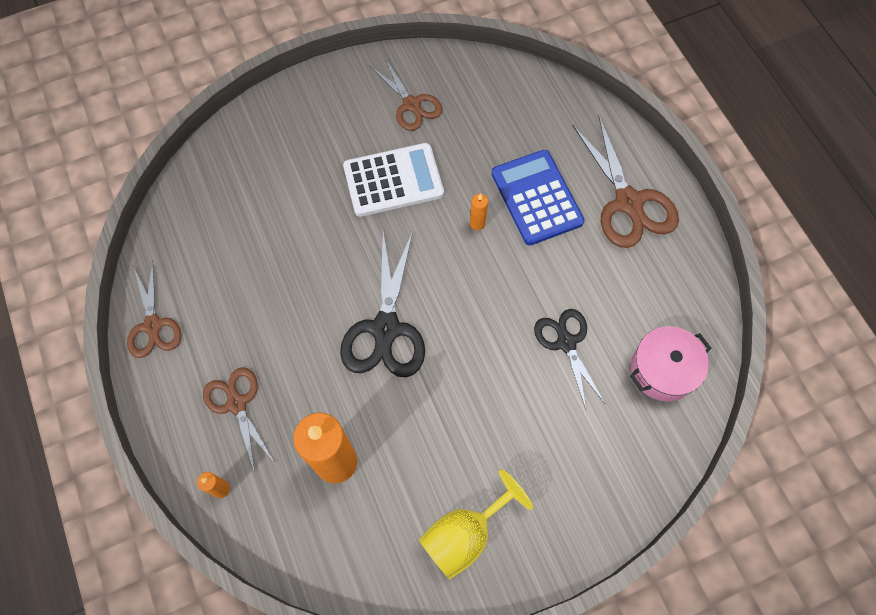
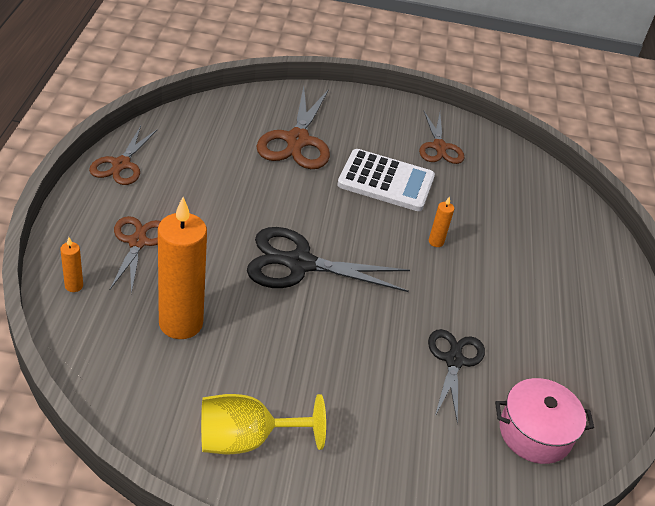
camera: 25 degrees right, 25 degrees down
black scissors [340,231,425,377] -> black scissors turned 60 degrees clockwise [247,227,410,292]
blue calculator [492,150,584,245] -> none
brown scissors [572,116,679,248] -> brown scissors moved to [257,87,330,169]

